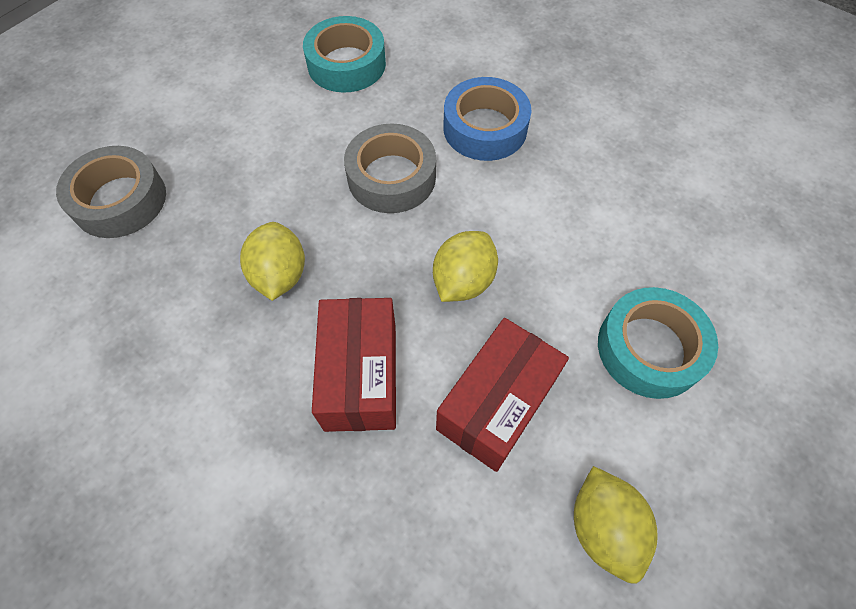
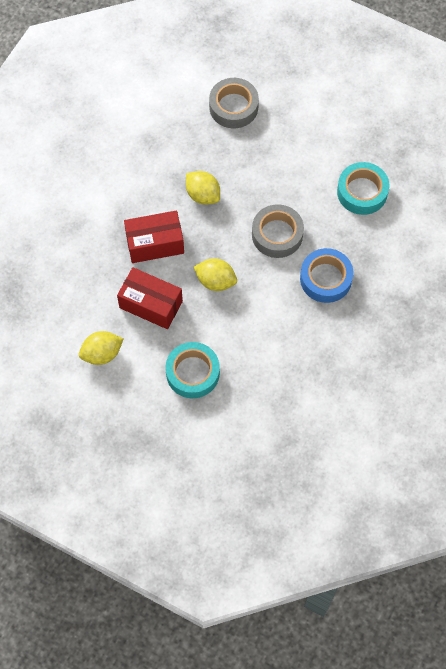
camera: 80 degrees right, 5 degrees up
yellow lemon [240,222,305,301] -> yellow lemon turned 60 degrees clockwise [186,171,220,205]

